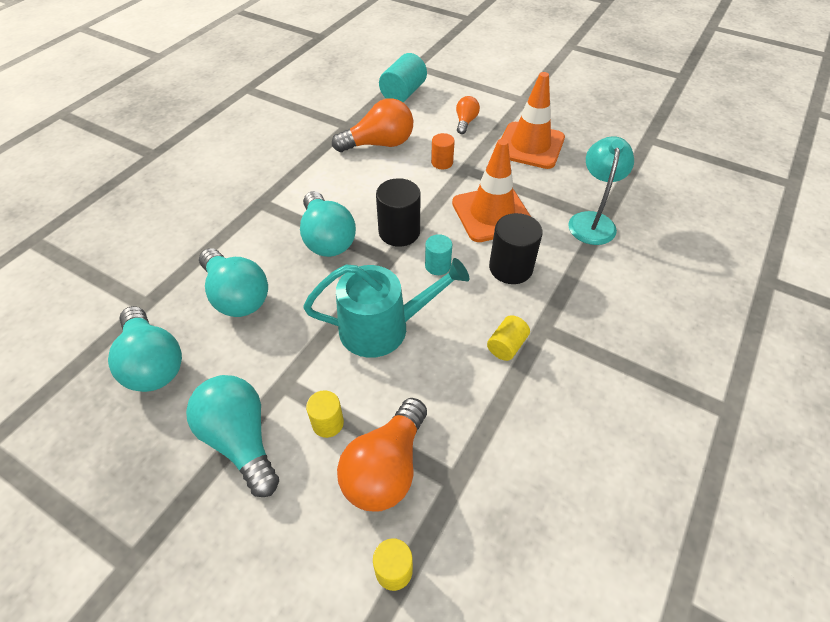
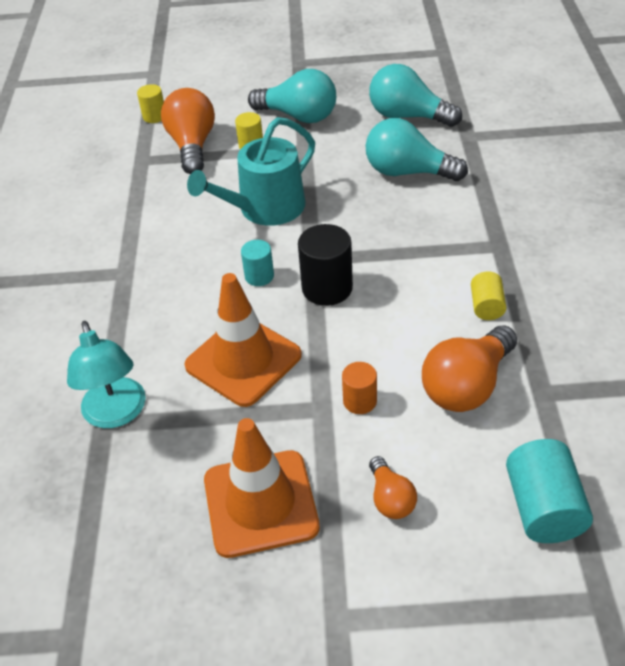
camera: 150 degrees right, 5 degrees down
turquoise light bulb [300,191,356,257] -> none
yellow cylinder [487,315,530,361] -> yellow cylinder moved to [471,271,506,320]
black cylinder [489,213,543,284] -> none

